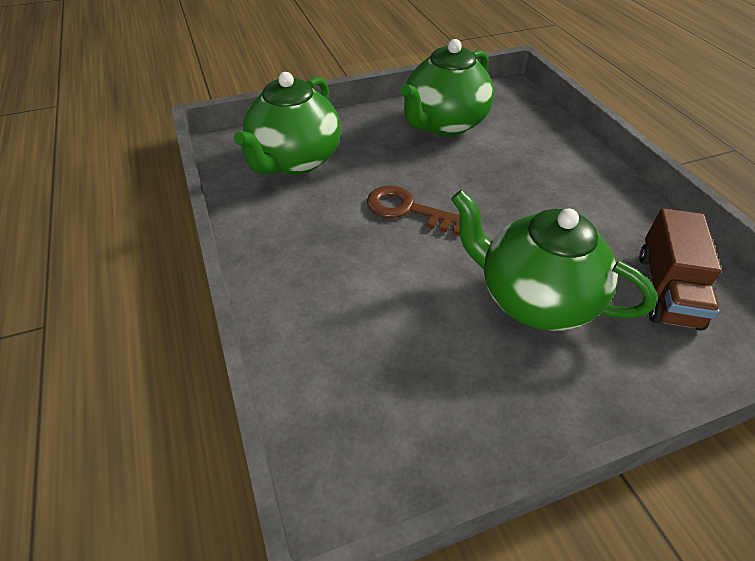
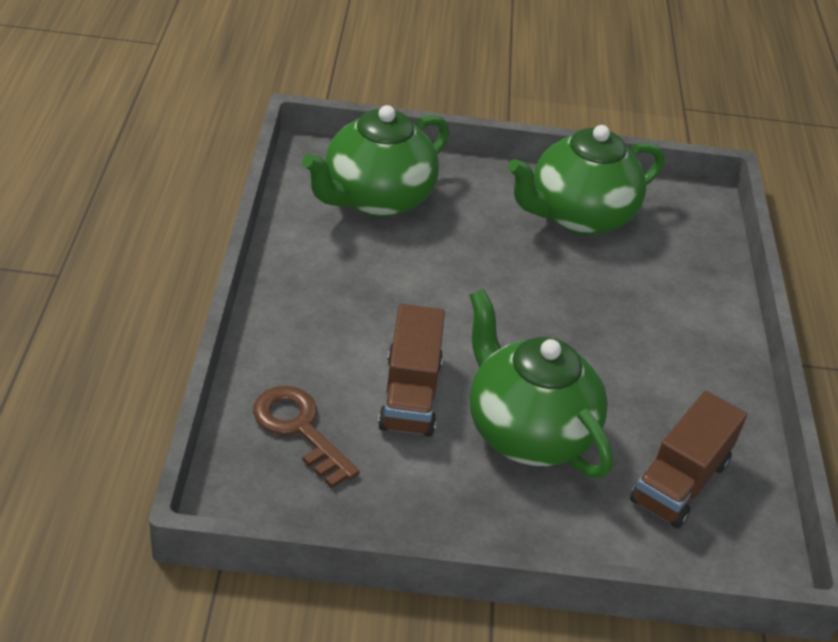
camera: 20 degrees right, 5 degrees down
brown key [367,185,460,236] -> brown key moved to [253,386,360,488]
none -> brown truck [378,304,445,437]

